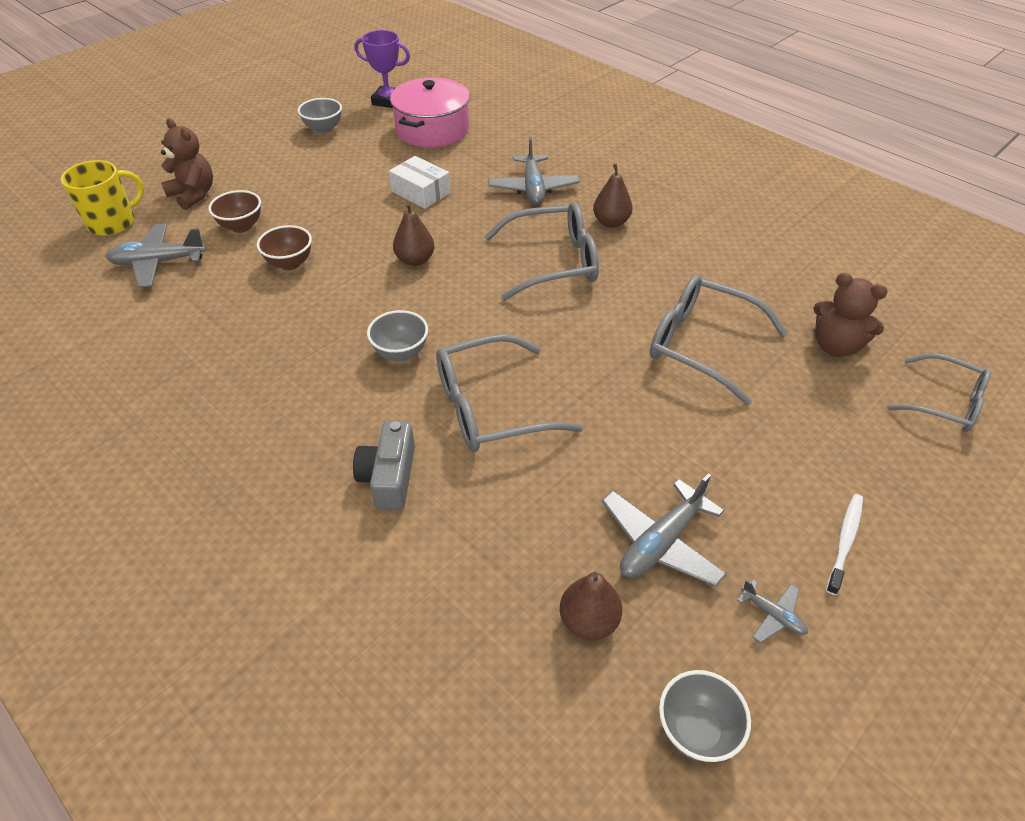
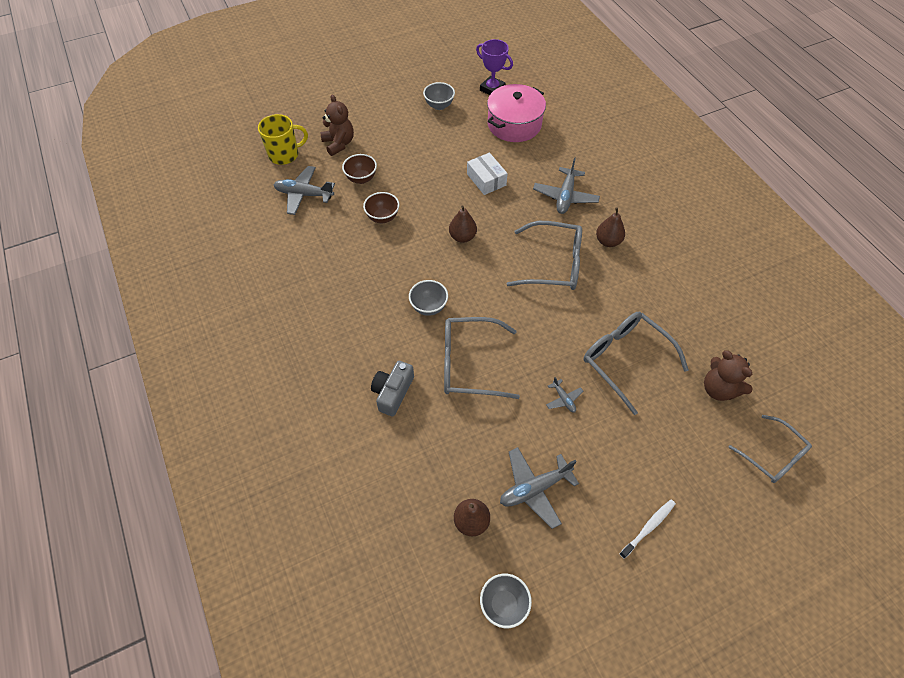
camera: 20 degrees right, 10 degrees up
grey plane [737,579,808,643] -> grey plane moved to [546,377,583,413]

